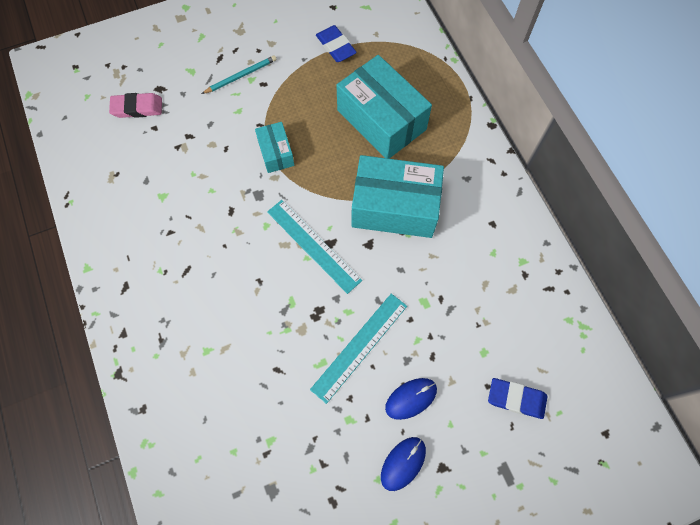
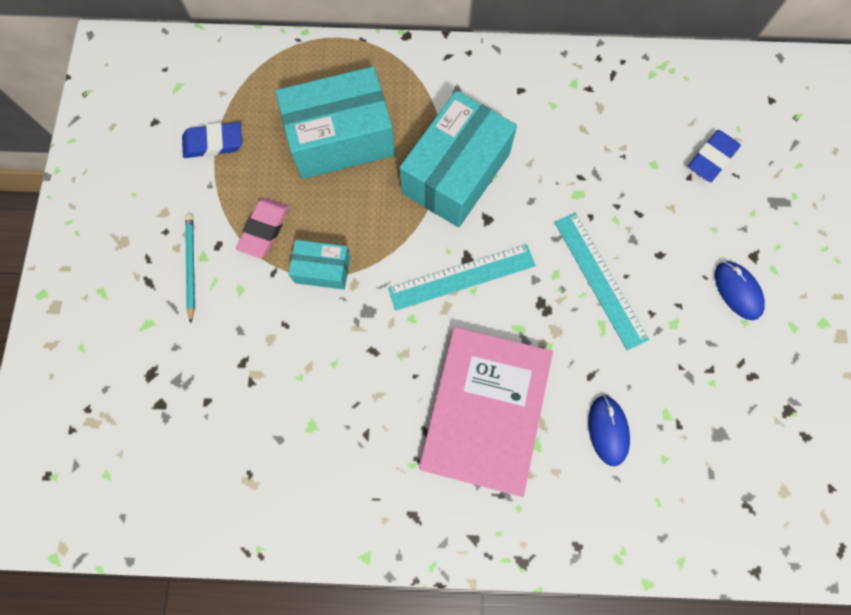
camera: 65 degrees left, 5 degrees up
pink eraser [109,93,162,118] -> pink eraser moved to [236,198,289,258]
blue mouse [385,378,437,420] -> blue mouse moved to [588,395,630,466]
none -> pink book [419,327,553,497]

